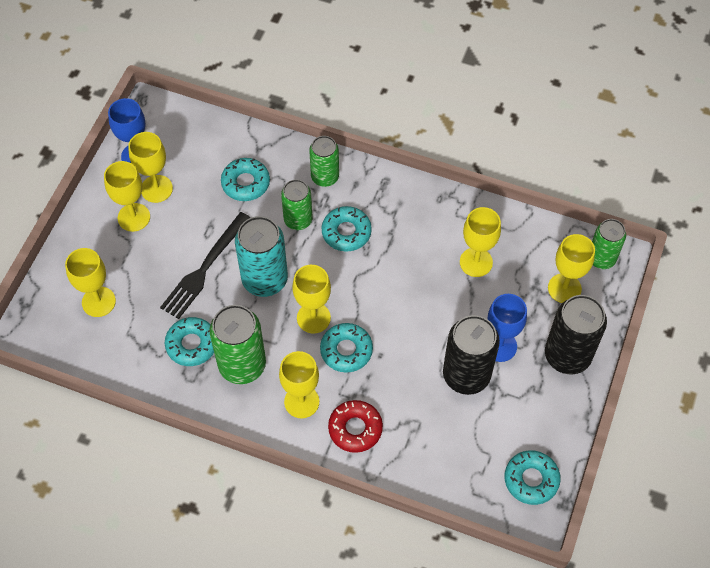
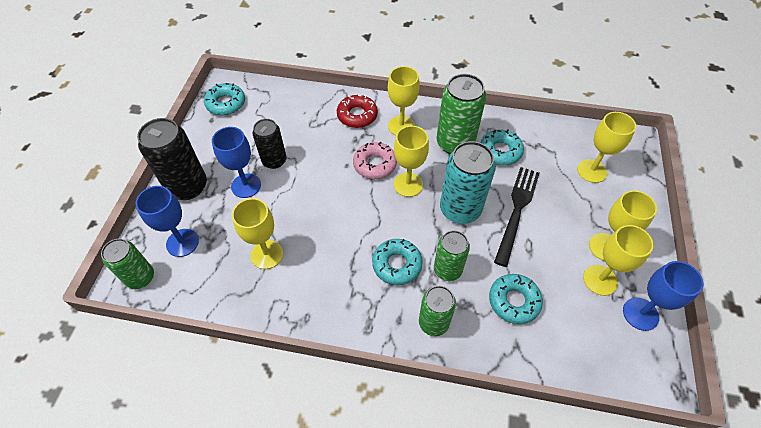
camera: 170 degrees right, 5 degrees down
turquoise donut [320,323,373,373] -> pink donut [353,142,397,179]
black can [443,315,500,395] -> black can [253,119,286,169], size x0.64
yellow goblet [548,234,595,303] -> blue goblet [135,186,199,257]

